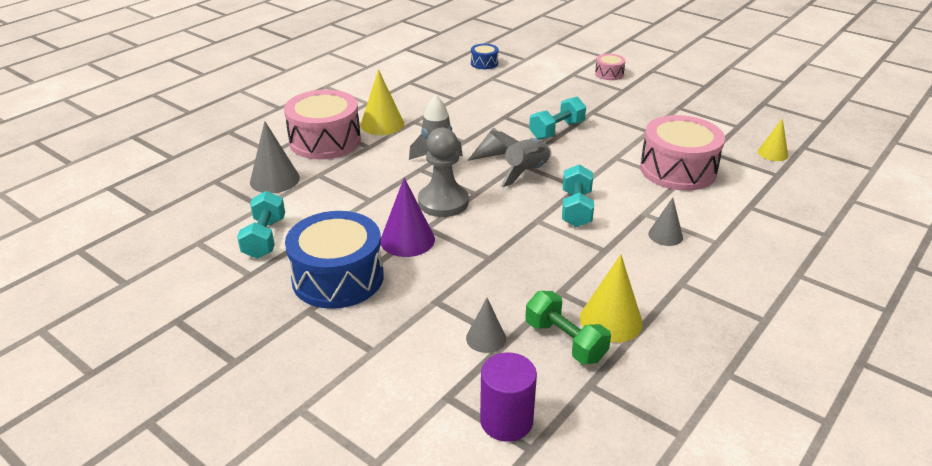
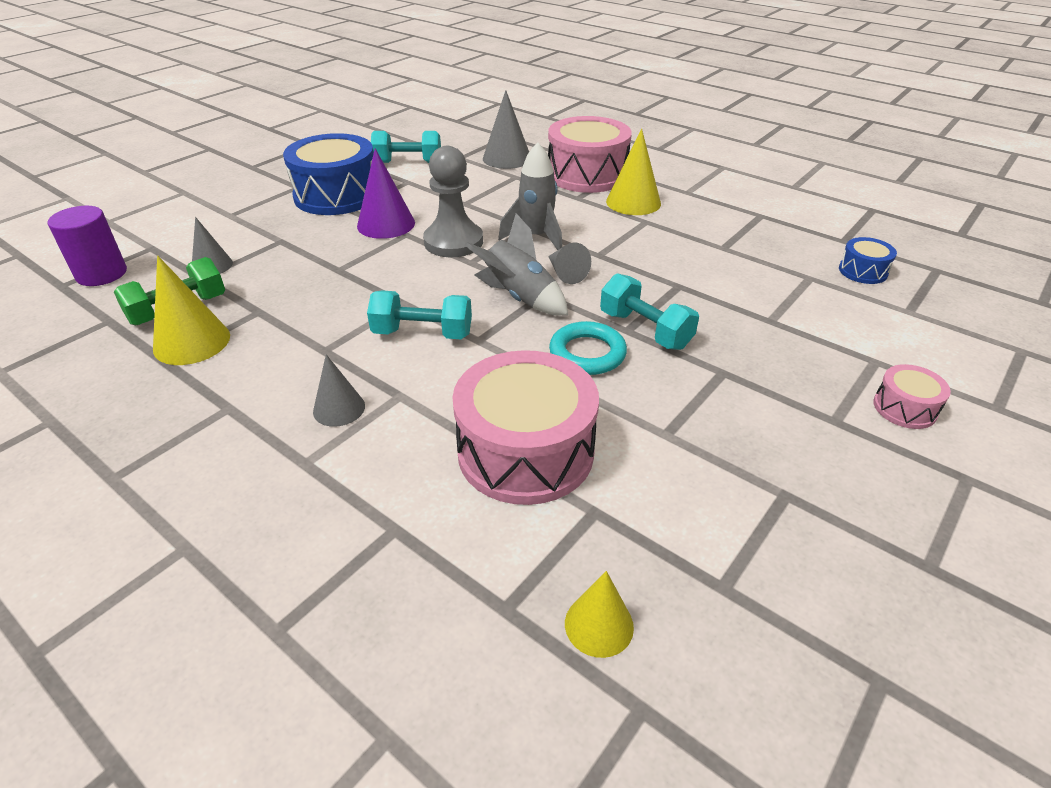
camera: 90 degrees right, 5 degrees up
none -> turquoise ring [549,321,627,375]

